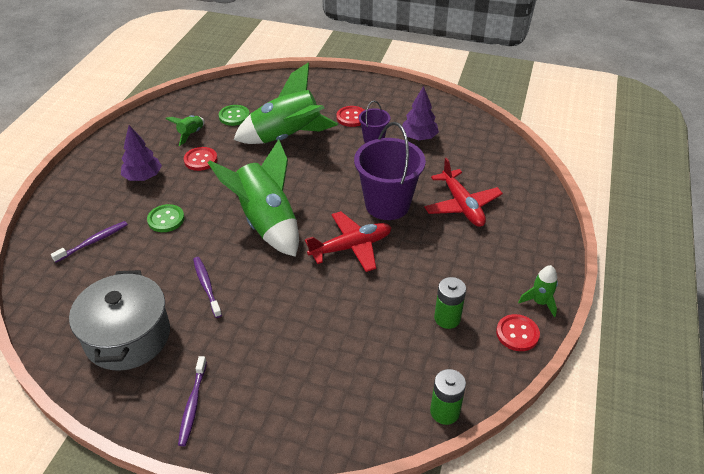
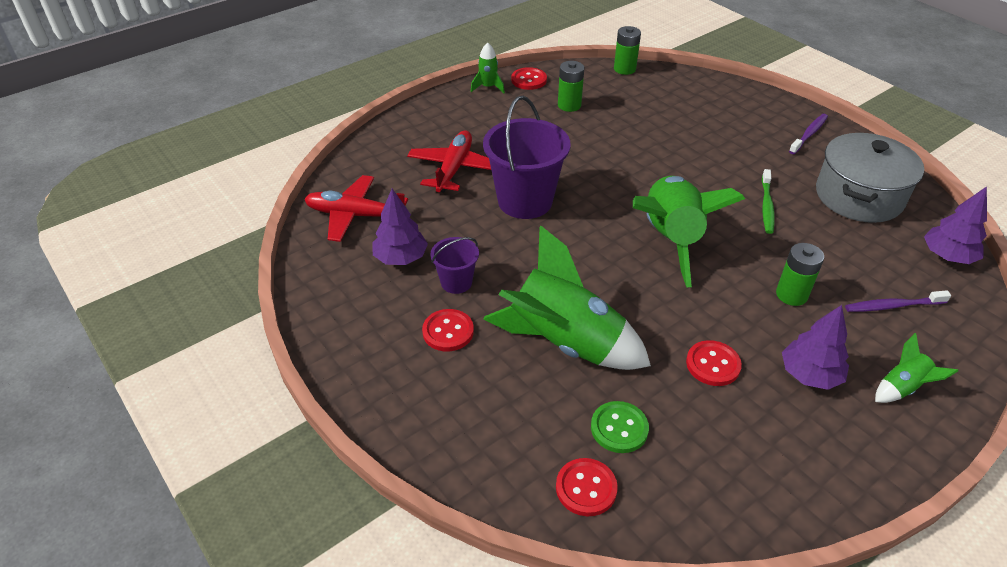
camera: 145 degrees left, 0 degrees up
green button [147,204,185,232] -> green battery [776,243,824,306]
green rocket [165,115,205,146] -> green rocket moved to [875,333,958,403]
purple toothbrush [193,257,222,318] -> green toothbrush [762,169,775,234]
red plane [305,211,392,272] -> red plane moved to [304,175,408,242]
none -> red button [556,458,618,516]
none -> purple tree [924,186,987,264]

